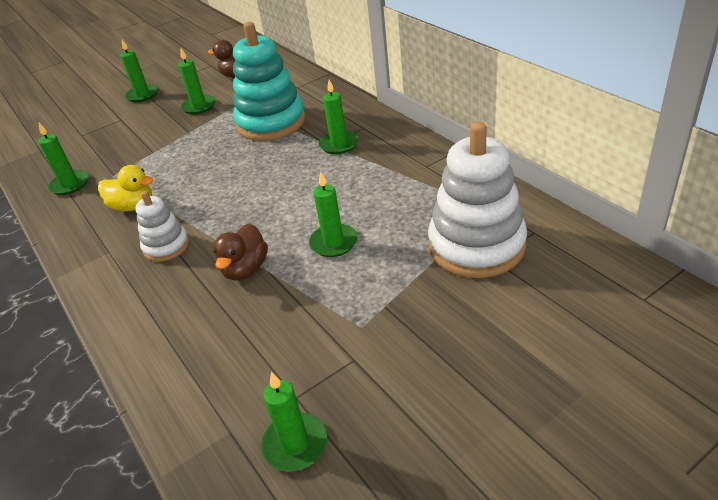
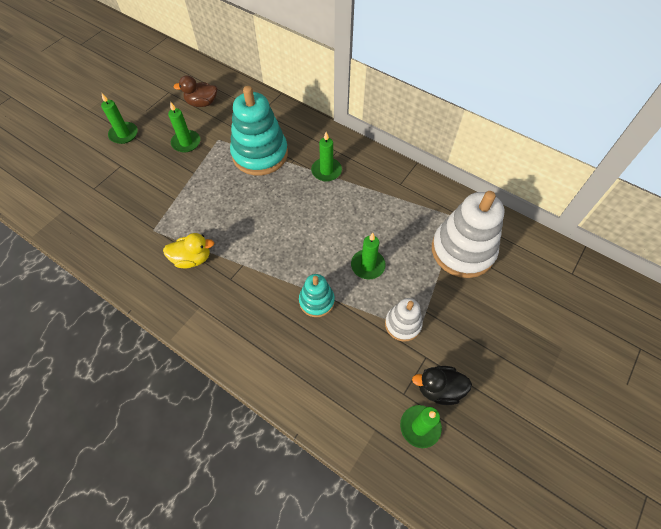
camera: 25 degrees left, 20 degrees up
green candle [38,122,89,195] -> none
white stacking toy [136,191,189,262] -> white stacking toy moved to [385,298,423,342]
brown duck [214,223,268,280] -> turquoise stacking toy [299,274,335,317]
none -> black duck [412,366,472,405]

